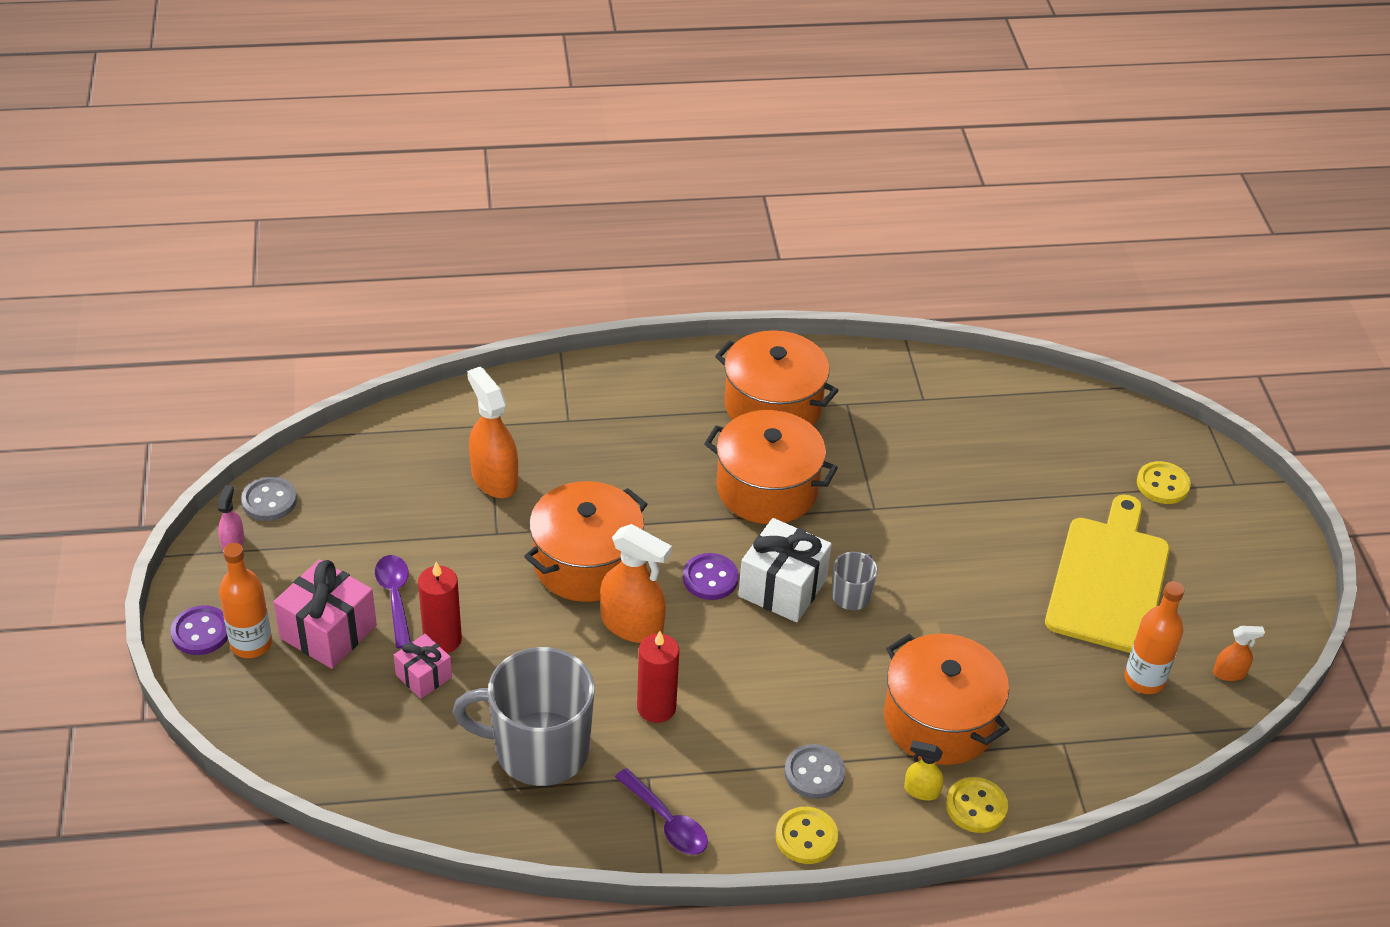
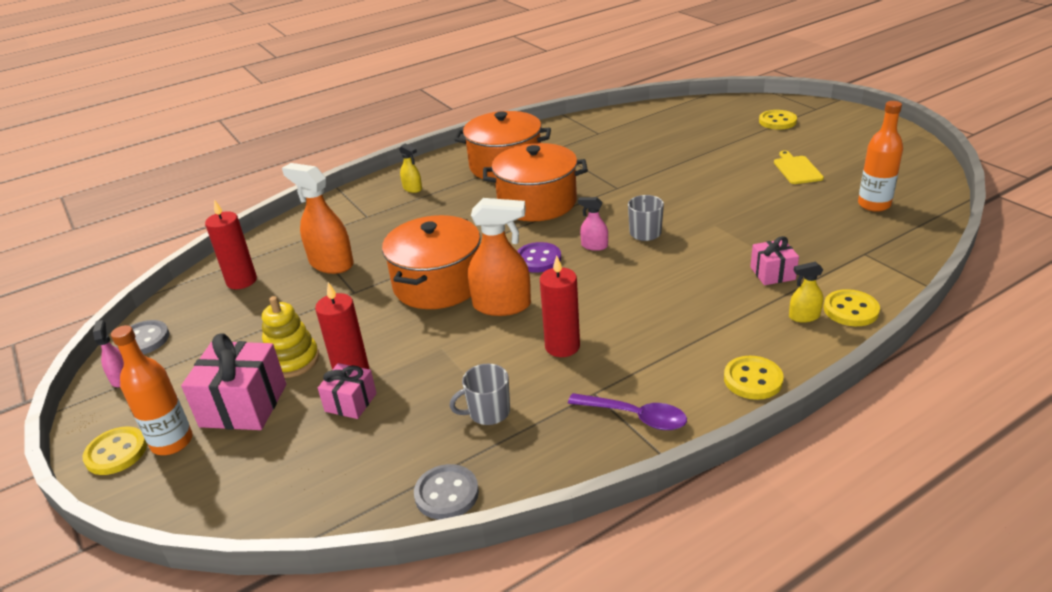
camera: 20 degrees left, 10 degrees down
purple button [171,605,228,655] -> yellow button [83,426,147,475]
purple spoon [375,555,411,648] -> yellow stacking toy [262,296,319,378]
grey mug [453,647,595,786] -> grey mug [449,363,510,425], size x0.46
white gift [738,518,832,622] -> pink spray bottle [578,197,608,251]
grey button [784,744,845,799] -> grey button moved to [414,464,479,520]
orange pot [884,634,1010,765] -> pink gift [750,236,799,285]
yellow cutting board [1045,495,1170,653] -> yellow cutting board [774,151,824,184], size x0.45
orange spray bottle [1213,626,1265,681] -> none
none -> red candle [205,200,257,289]
none -> yellow spray bottle [399,144,422,193]

